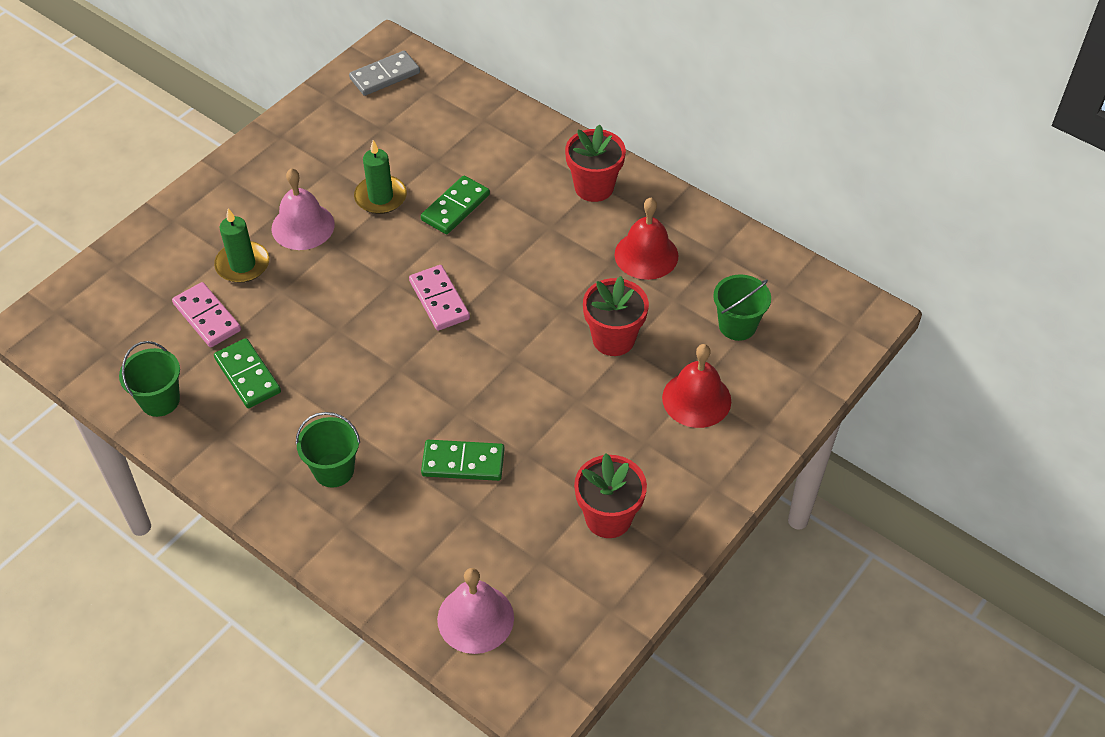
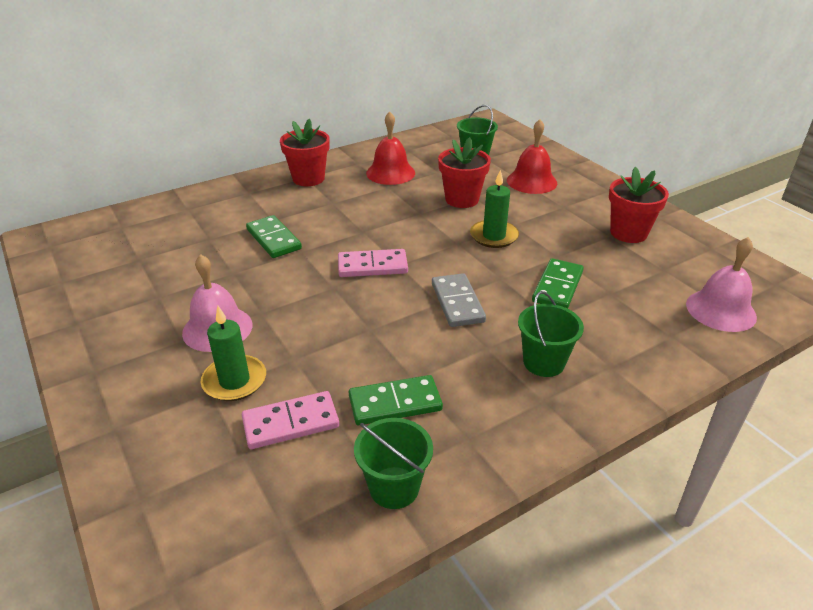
camera: 70 degrees left, 15 degrees down
grey domino [349,51,420,96] -> grey domino moved to [432,273,486,327]
green candle [354,140,407,214] -> green candle moved to [470,169,519,248]

